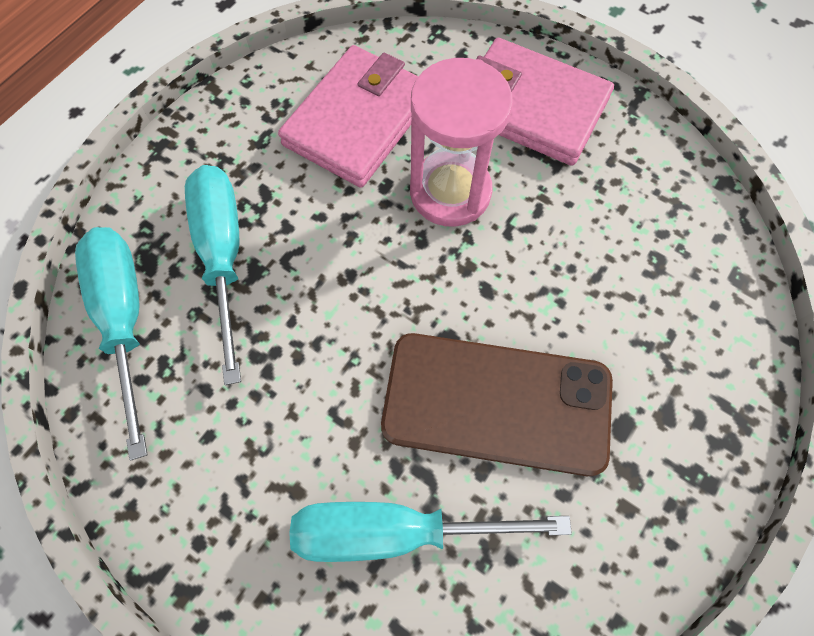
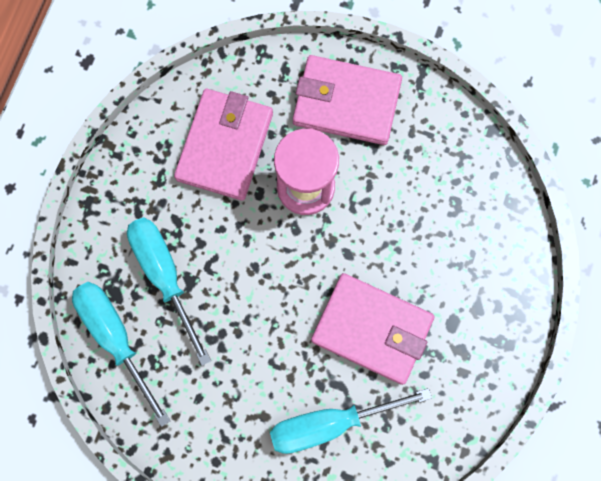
camera: 15 degrees left, 10 degrees up
brown phone [381,333,613,476] -> pink wallet [311,273,434,385]

